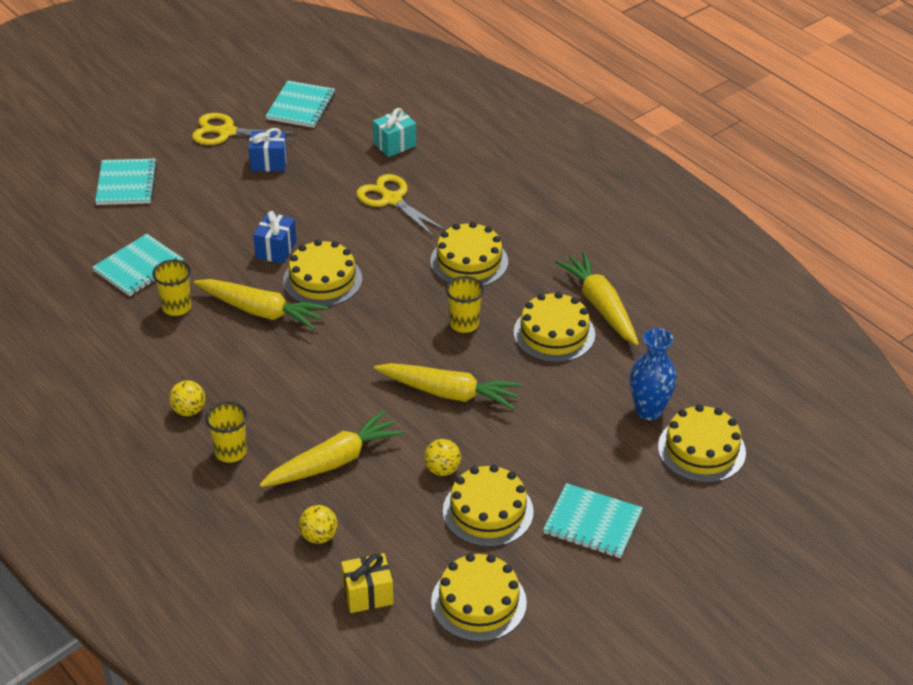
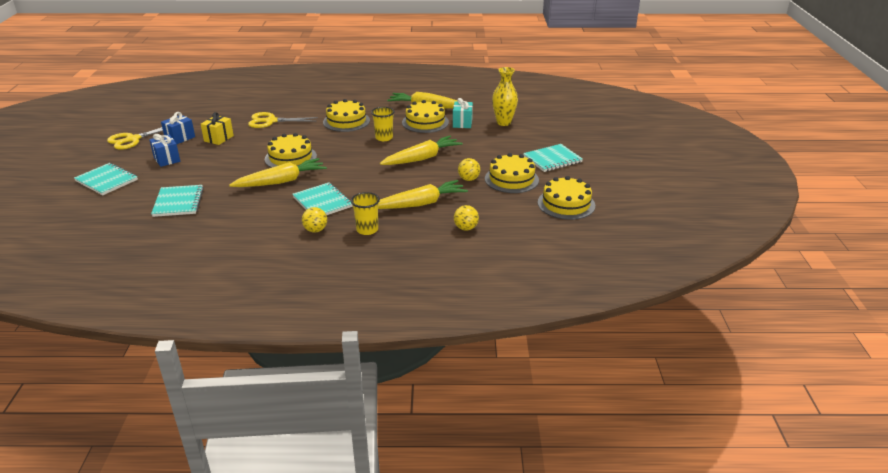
camera: 50 degrees left, 10 degrees down
yellow cup [152,259,191,316] -> none
blue gift [253,211,296,264] -> blue gift moved to [149,134,180,167]
yellow carrot [259,410,405,487] -> yellow carrot turned 60 degrees clockwise [378,180,468,209]
turquoise notebook [266,81,335,128] -> turquoise notebook moved to [292,183,353,215]
yellow gift [341,553,394,613] -> yellow gift moved to [201,112,234,145]
turquoise gift [373,108,416,157] -> turquoise gift moved to [453,98,473,128]
blue vase [630,328,677,420] -> yellow vase [492,67,518,126]
yellow cake [658,404,746,483] -> none

